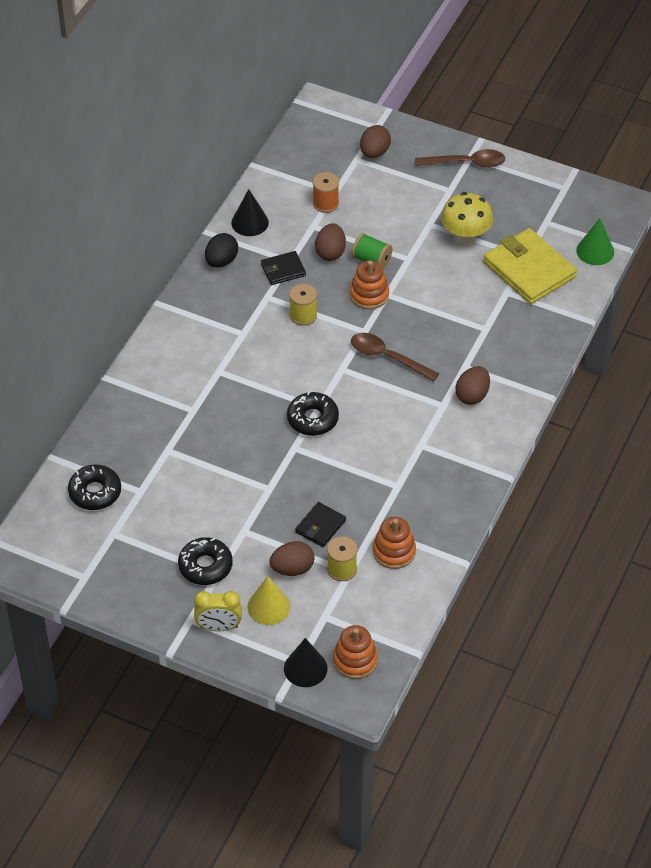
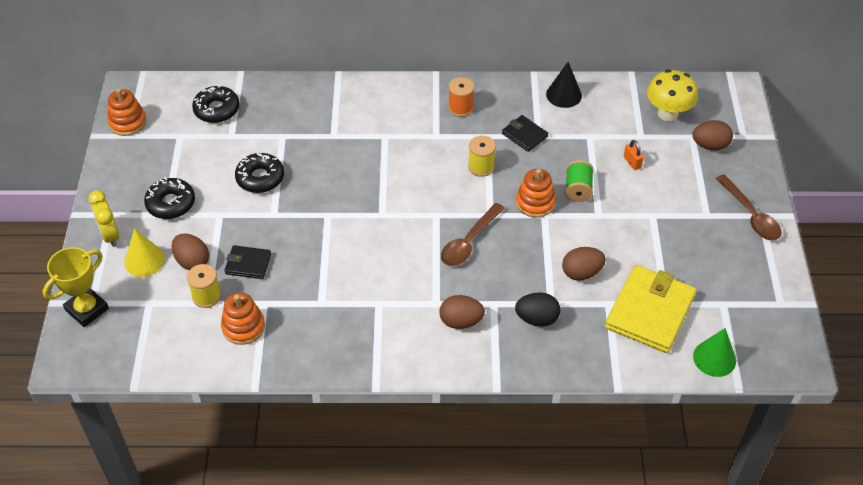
camera: 65 degrees right, 0 degrees up
black egg [205,233,238,268] -> black egg moved to [515,292,560,327]
black cone [284,638,328,687] -> yellow trophy [43,247,109,327]
black donut [287,391,339,436] -> black donut moved to [235,153,284,193]
orange spool [313,172,339,213] -> orange spool moved to [448,77,475,117]
brown egg [315,223,346,261] -> brown egg moved to [562,247,606,281]
orange stacking toy [333,625,378,679] -> orange stacking toy moved to [107,88,147,136]
brown spoon [351,333,439,381] -> brown spoon turned 150 degrees counterclockwise [441,203,505,266]
yellow mushroom [441,192,493,245] -> yellow mushroom moved to [647,69,698,121]
none -> orange padlock [624,140,644,170]

